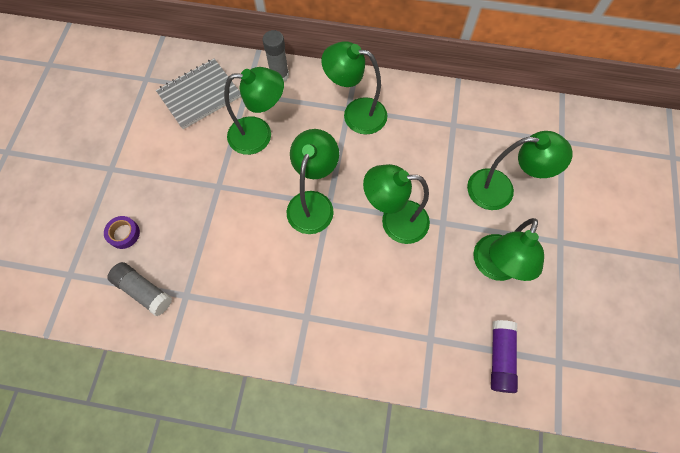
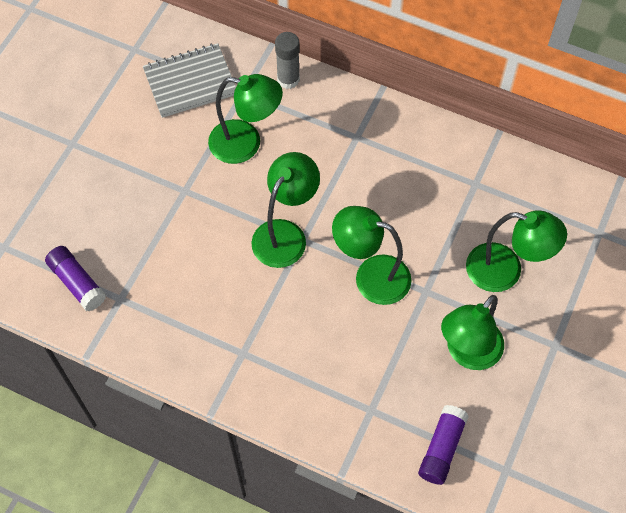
camera: 15 degrees right, 5 degrees down
purple tape [104,216,140,249] -> none
grey glue stick [107,262,172,316] -> purple glue stick [45,246,106,311]
green lamp [321,41,387,134] -> none

